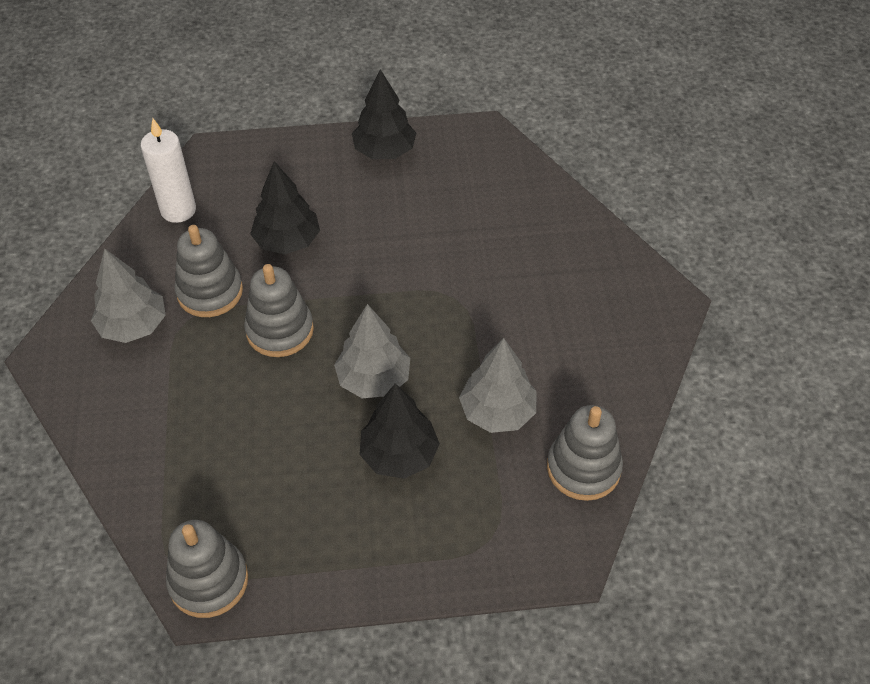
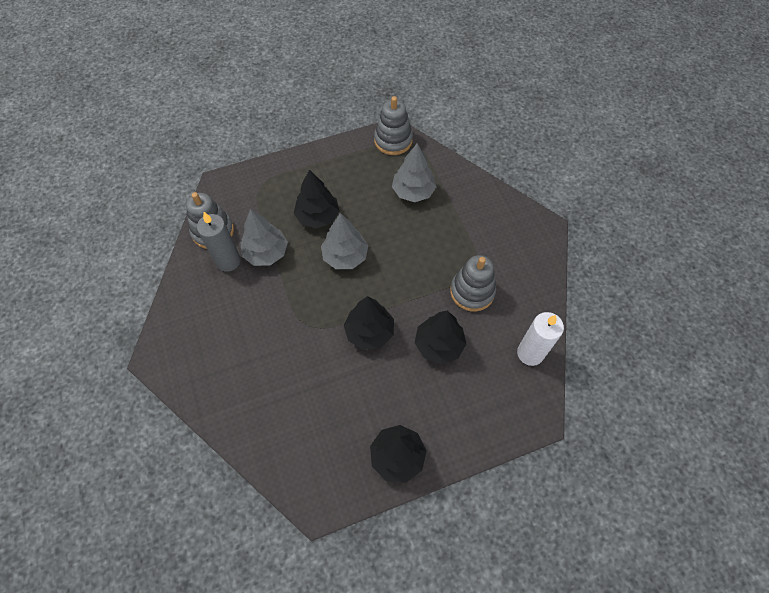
camera: 165 degrees right, 10 degrees up
grey tree [91,248,166,343] -> grey tree moved to [392,143,437,202]
grey stacking toy [244,264,314,357] -> none
none -> grey candle [197,212,241,272]
none -> black tree [344,296,394,350]

